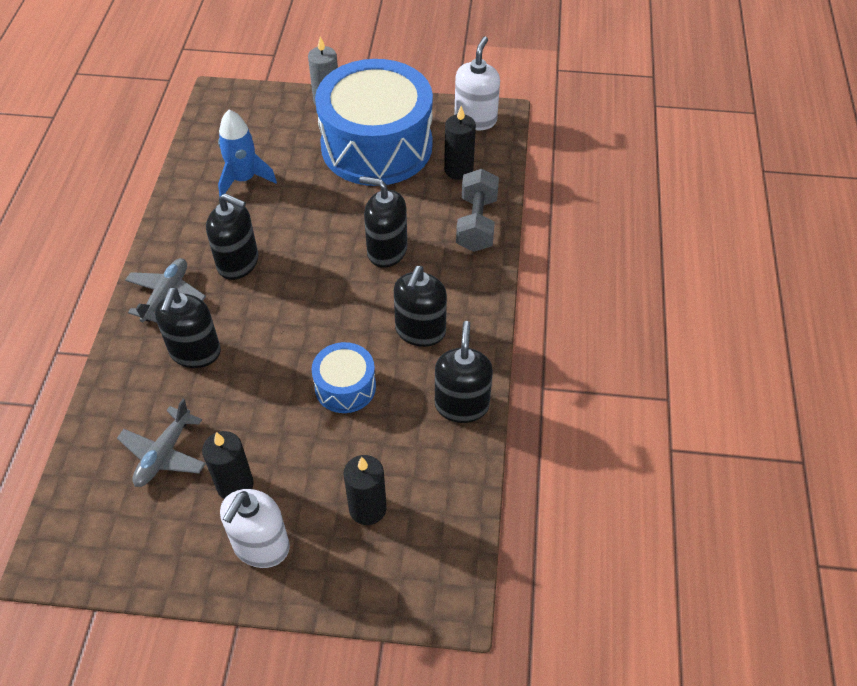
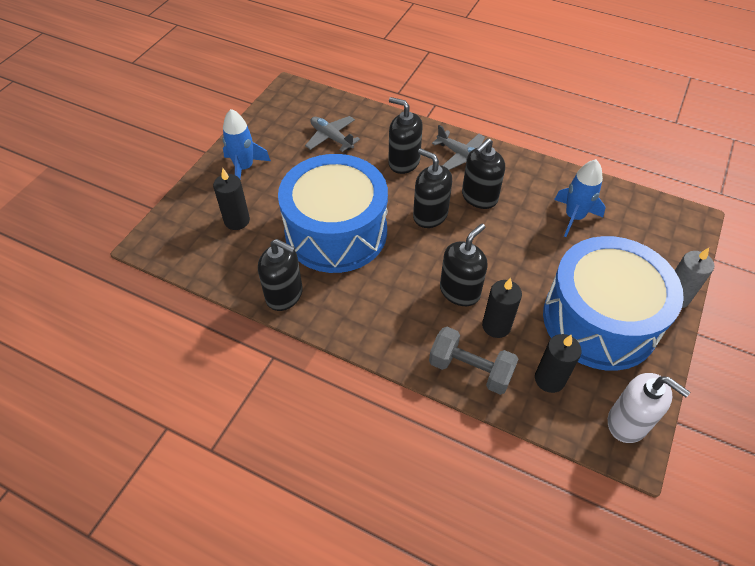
camera: 110 degrees right, 0 degrees up
black candle [202,431,254,499] -> black candle moved to [482,278,522,338]
white soap dispenser [220,489,290,568] -> blue rocket [222,109,271,179]
blue drum [311,342,376,413] -> blue drum [278,154,388,273], size x2.22
black soap dispenser [394,266,447,347] -> black soap dispenser moved to [413,148,452,228]

